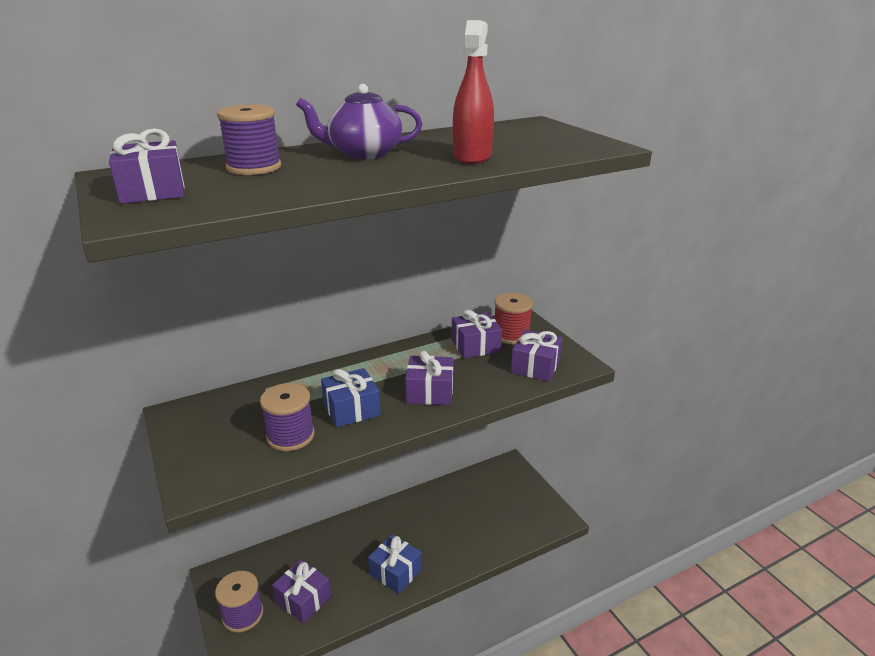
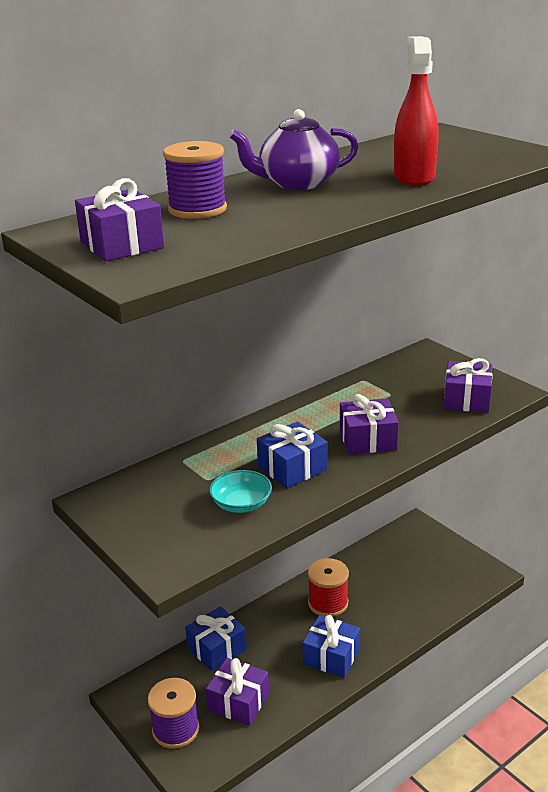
camera: 10 degrees left, 0 degrees up
purple spool [260,383,315,451] -> turquoise bowl [209,470,272,513]
purple gift [452,310,502,358] -> none
red spool [494,293,533,344] -> red spool moved to [308,558,349,617]
none -> blue gift [185,606,247,671]

